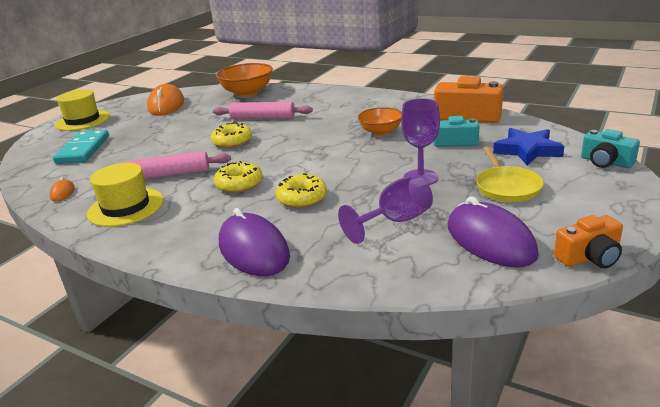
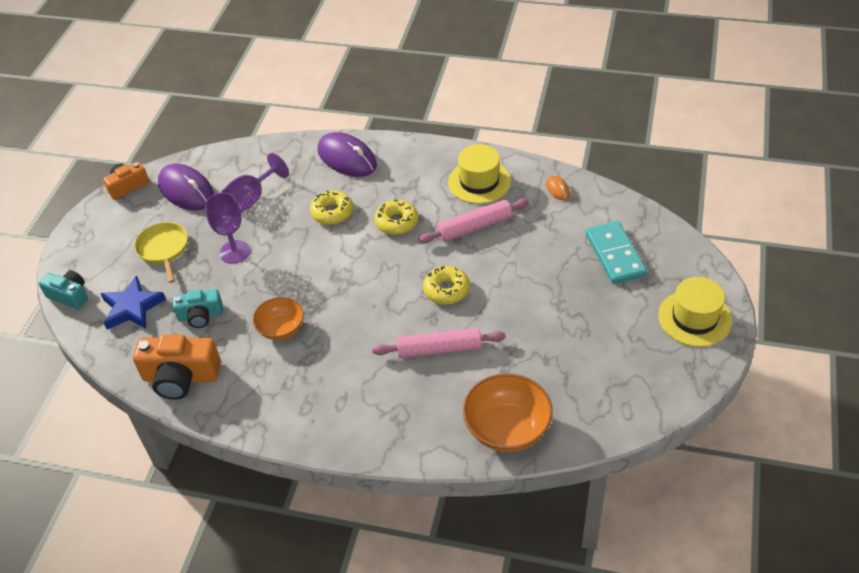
camera: 165 degrees right, 20 degrees up
orange mouse [147,84,184,115] -> none

